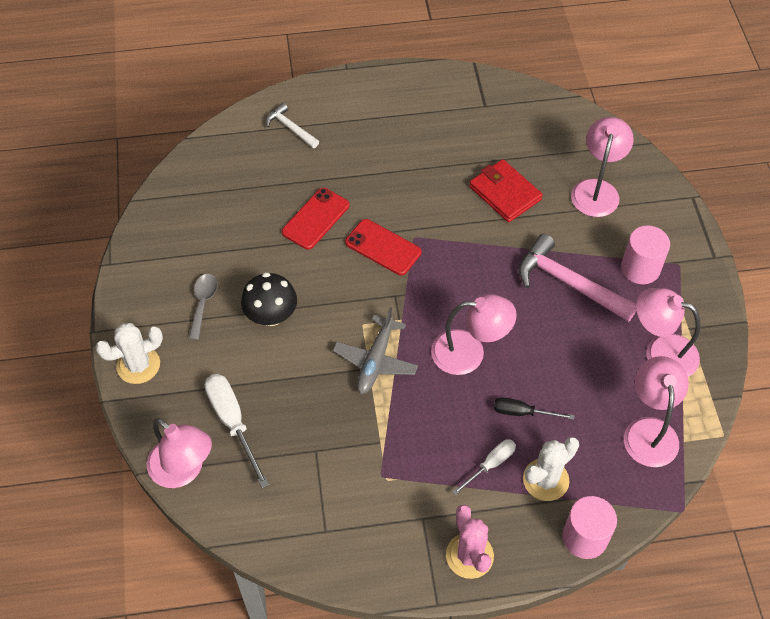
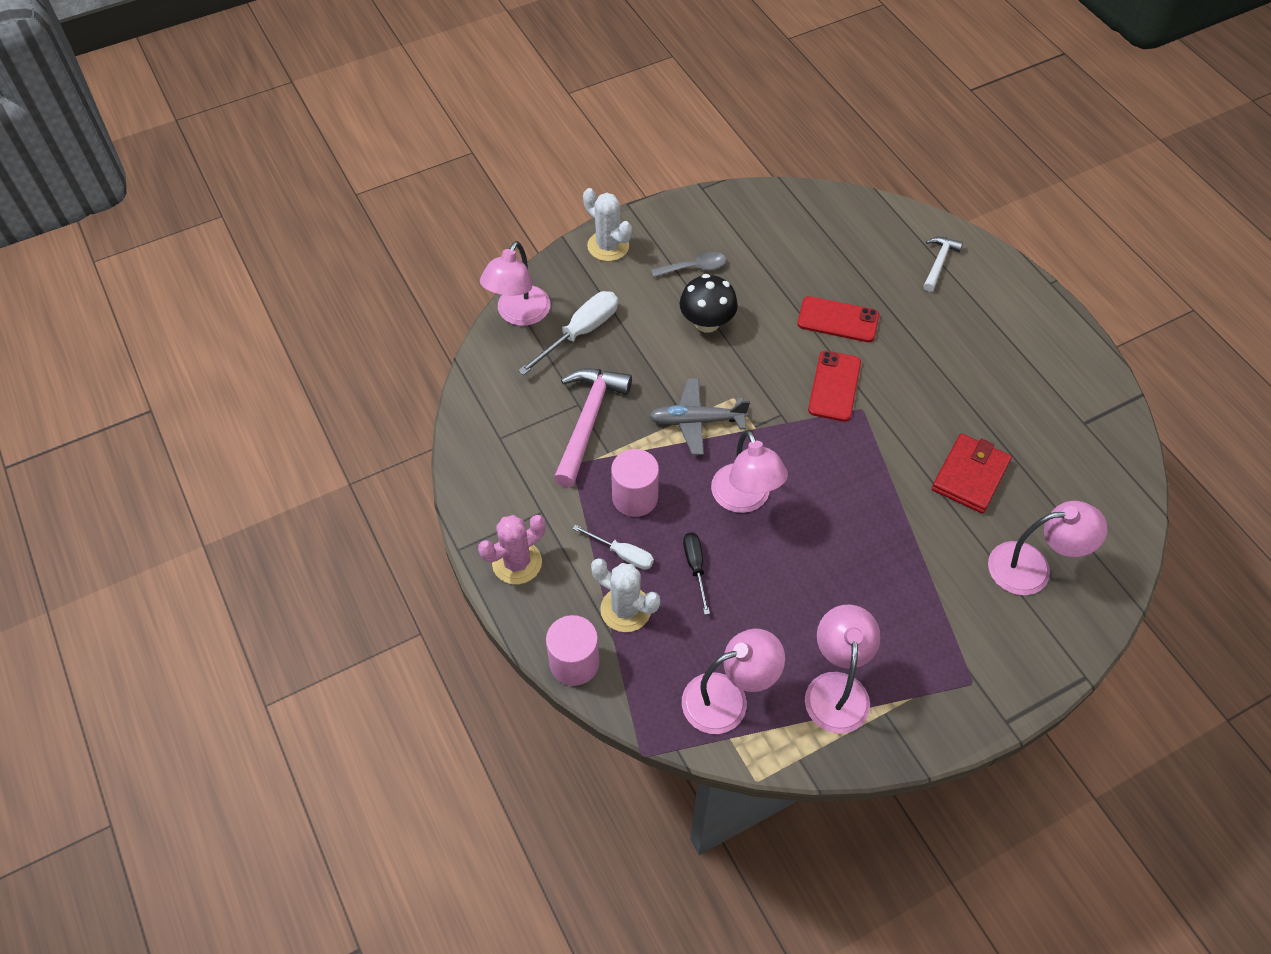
camera: 70 degrees right, 0 degrees up
pink hammer [519,234,636,322] -> pink hammer moved to [554,368,632,487]
pink cylinder [621,226,670,284] -> pink cylinder moved to [611,449,659,517]

